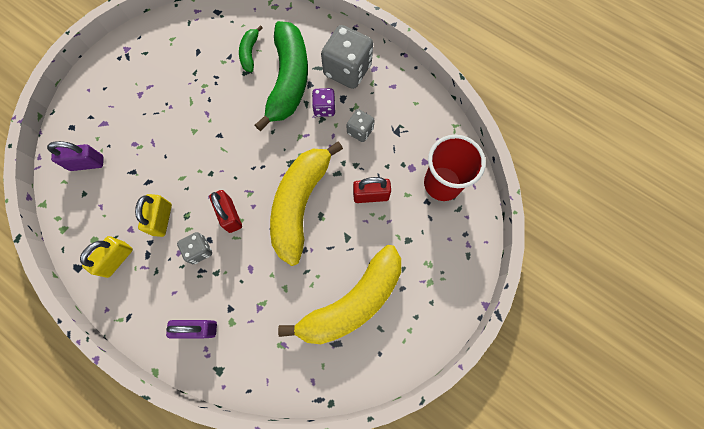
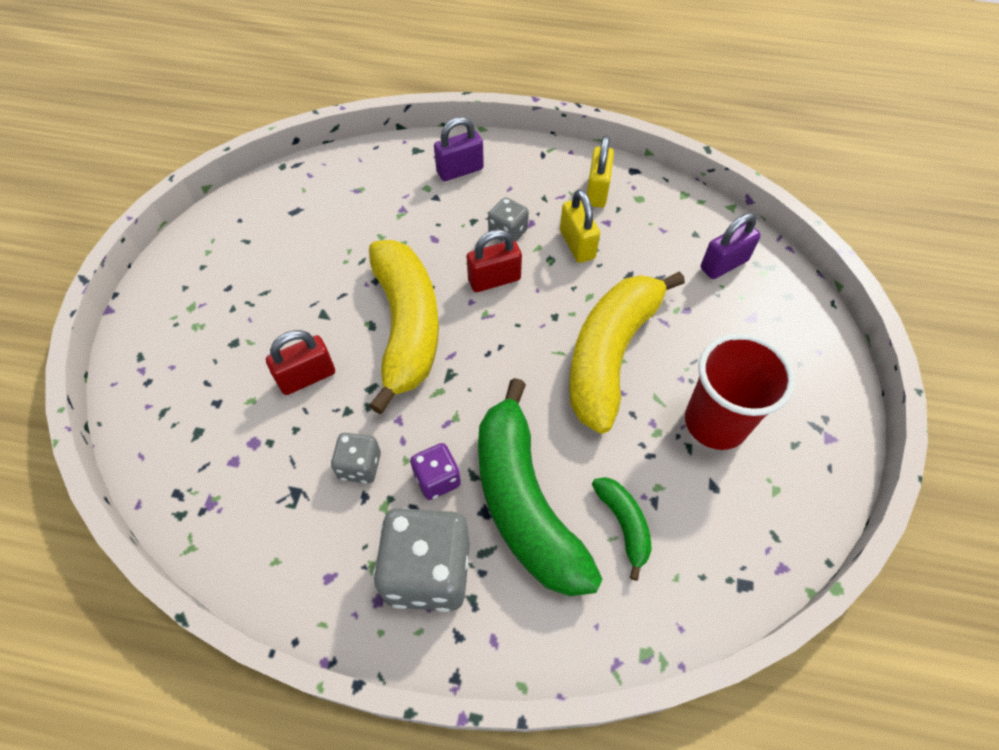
camera: 155 degrees right, 15 degrees down
red padlock [209,190,242,233] -> red padlock turned 60 degrees counterclockwise [467,229,522,292]
yellow banana [278,245,401,344] -> yellow banana moved to [569,271,685,434]
red cup [424,135,486,201] -> red cup moved to [685,333,795,450]

